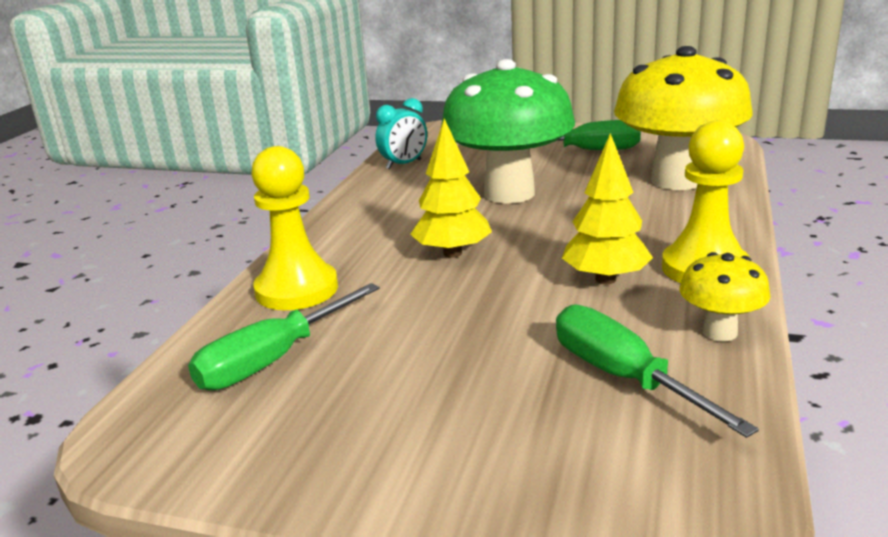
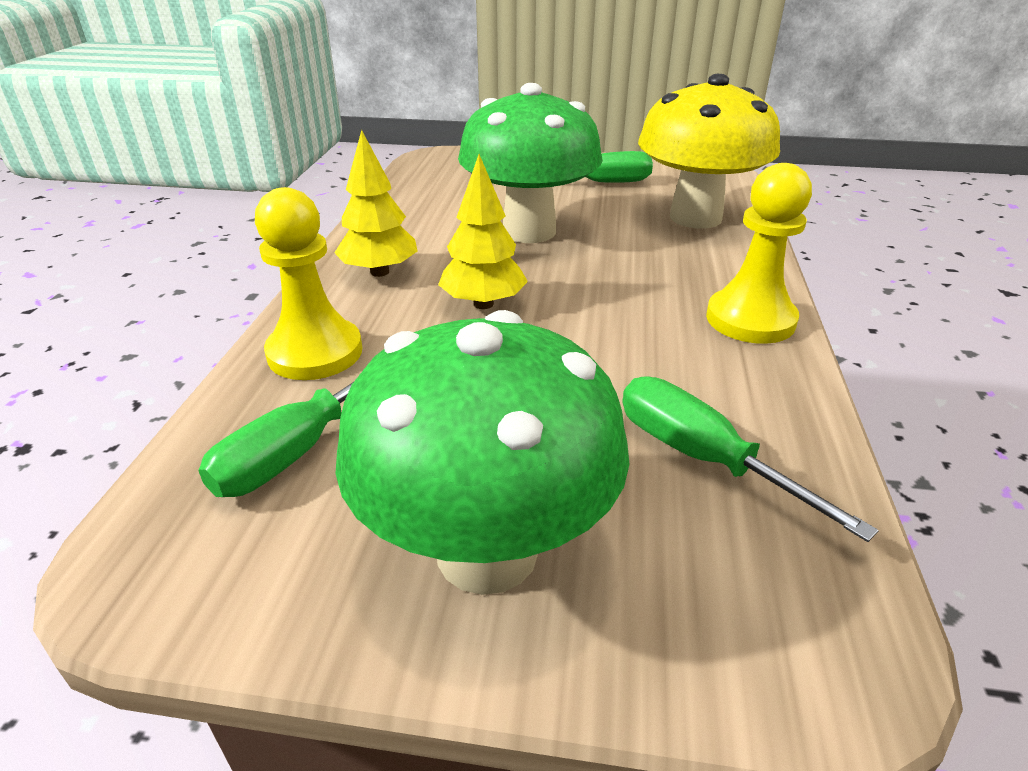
camera: 10 degrees left, 10 degrees up
turquoise clock [375,98,427,169] -> none
yellow tree [562,133,653,284] -> yellow tree moved to [334,130,418,277]
yellow mushroom [679,252,771,342] -> none
none -> green mushroom [335,310,630,595]

